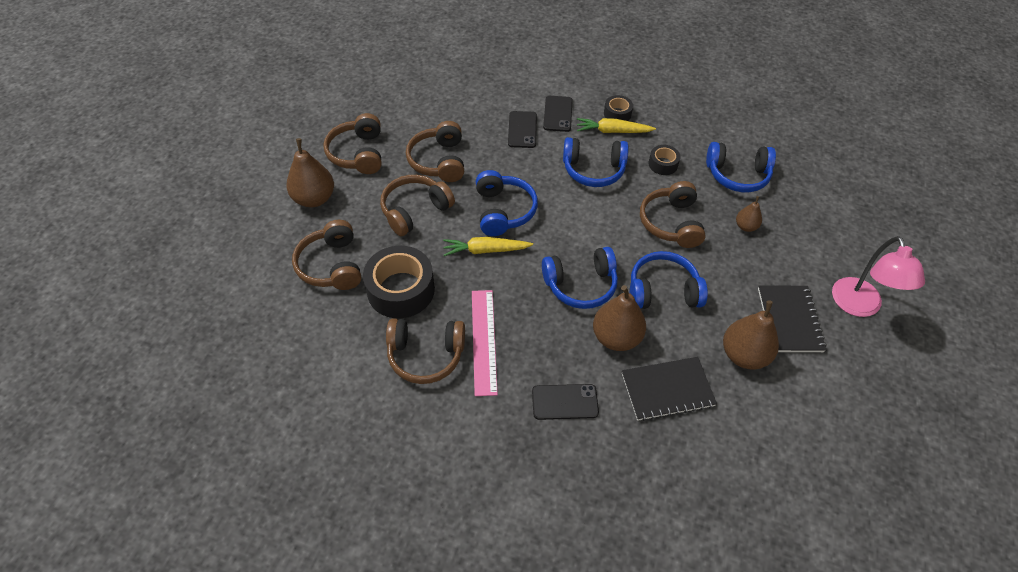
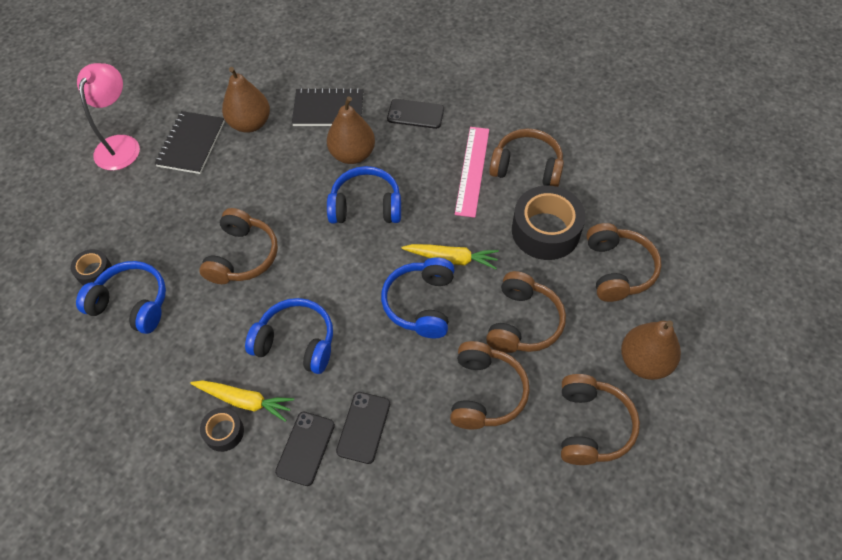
camera: 165 degrees left, 5 degrees up
brown headphones [380,175,455,236] -> brown headphones turned 45 degrees counterclockwise [486,271,566,353]
blue headphones [630,251,708,309] -> none
black tape [648,145,681,175] -> black tape moved to [71,249,112,286]
brown pear [736,196,762,232] -> none

